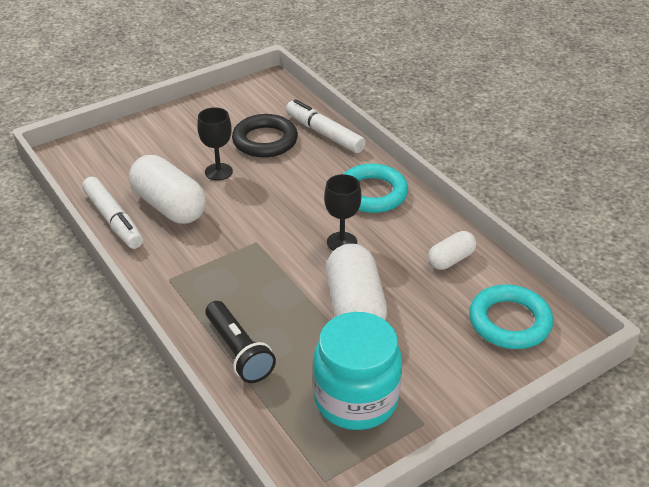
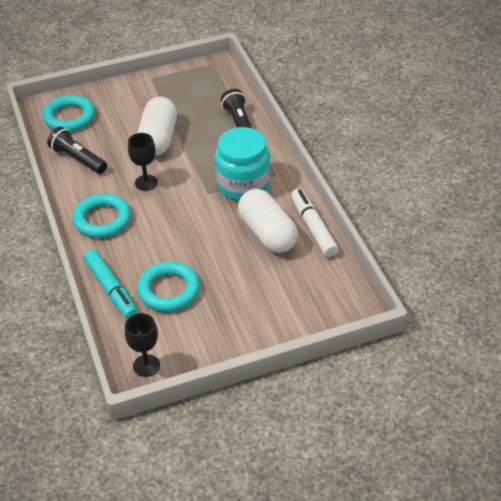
camera: 165 degrees left, 5 degrees up
black goblet [197,107,233,181] -> black goblet moved to [125,313,160,377]
black ring [232,114,298,158] -> turquoise ring [137,261,200,311]
white marker [286,99,366,153] -> turquoise marker [83,249,138,319]
turquoise jar [313,312,402,430] -> turquoise jar moved to [215,127,270,200]
white capsule [428,231,476,270] -> black flashlight [47,127,107,174]

